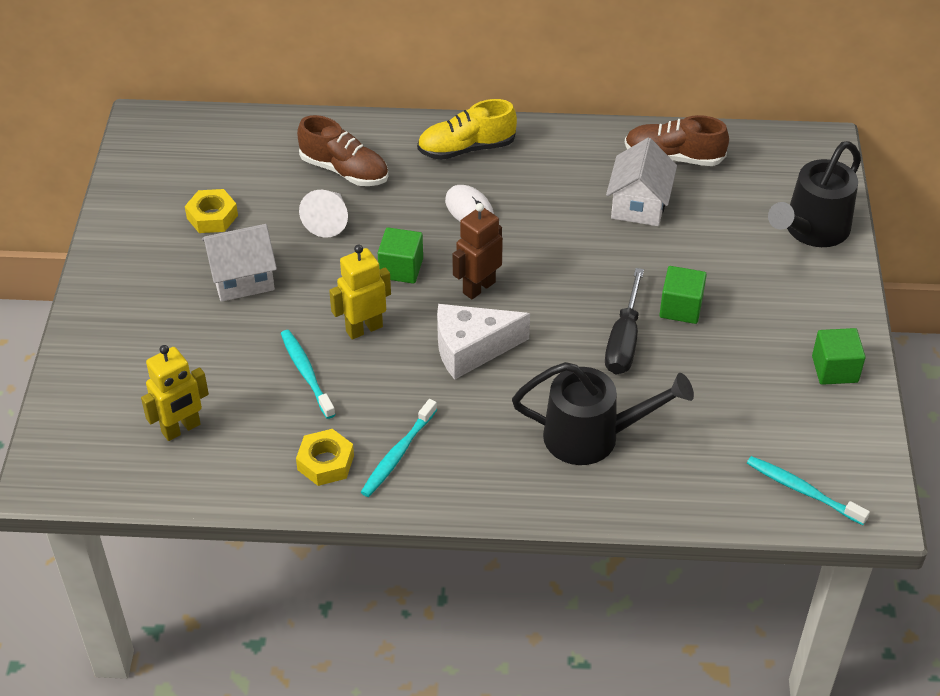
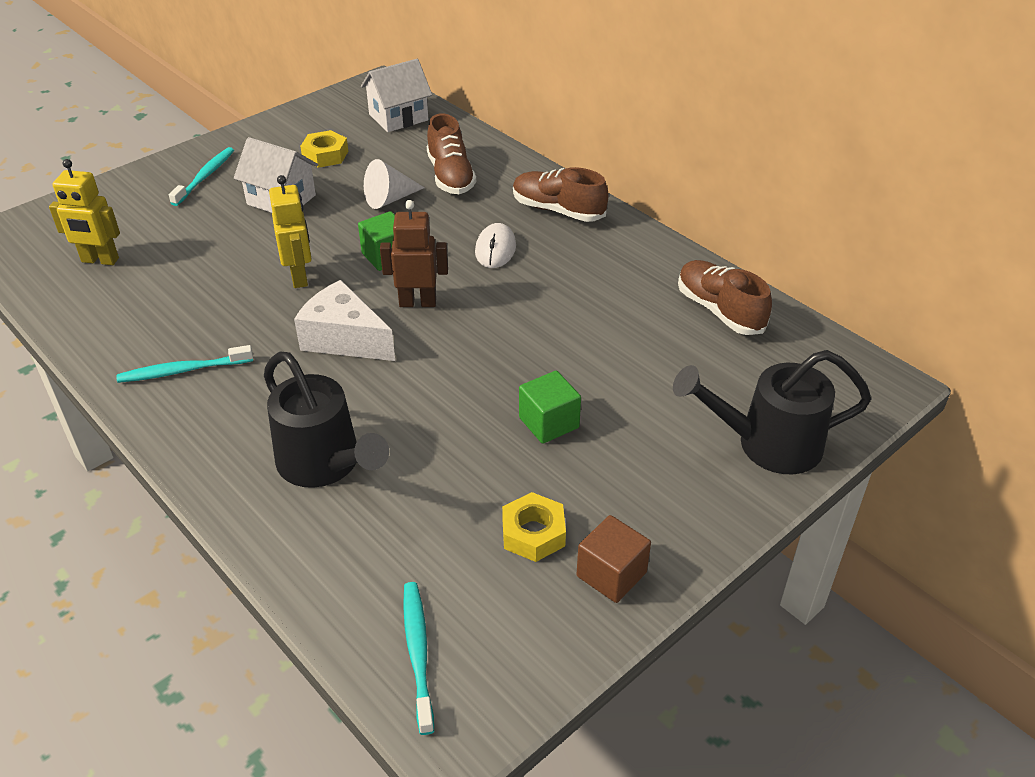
camera: 45 degrees right, 5 degrees down
turquoise toothbrush [281,330,336,419] -> turquoise toothbrush moved to [169,147,234,206]
yellow nut [296,429,354,486] -> yellow nut moved to [502,492,566,562]
yellow robot [329,245,391,340] -> yellow robot turned 60 degrees clockwise [269,175,312,288]
yellow shoe [417,99,517,160] -> brown shoe [513,167,609,222]
black screwdriver [605,268,644,374] -> none
white house [606,138,677,226] -> white house moved to [361,59,432,132]
green cube [812,328,866,385] -> brown cube [576,515,651,603]

